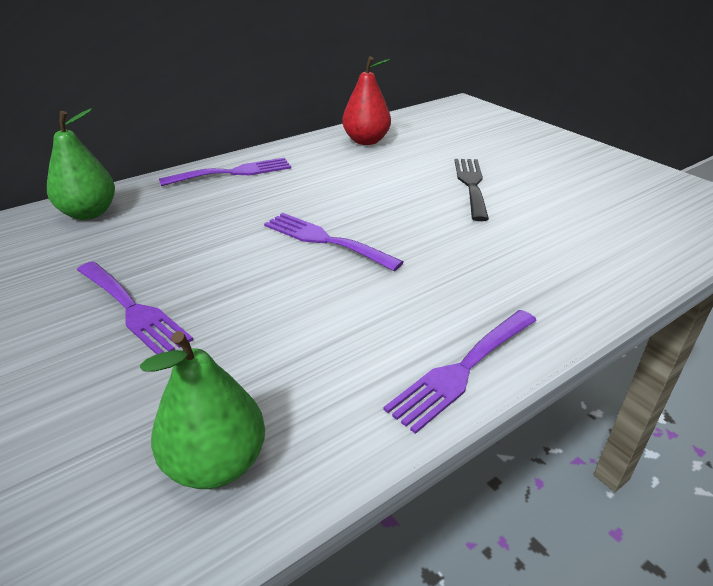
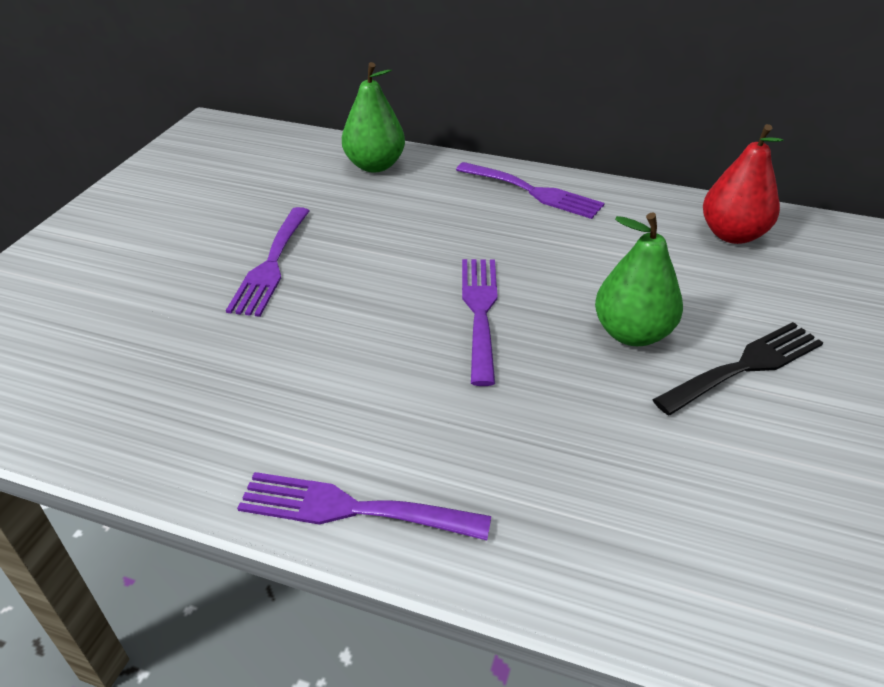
camera: 55 degrees right, 5 degrees up
green pear [140,331,265,489] -> green pear moved to [595,213,683,346]

